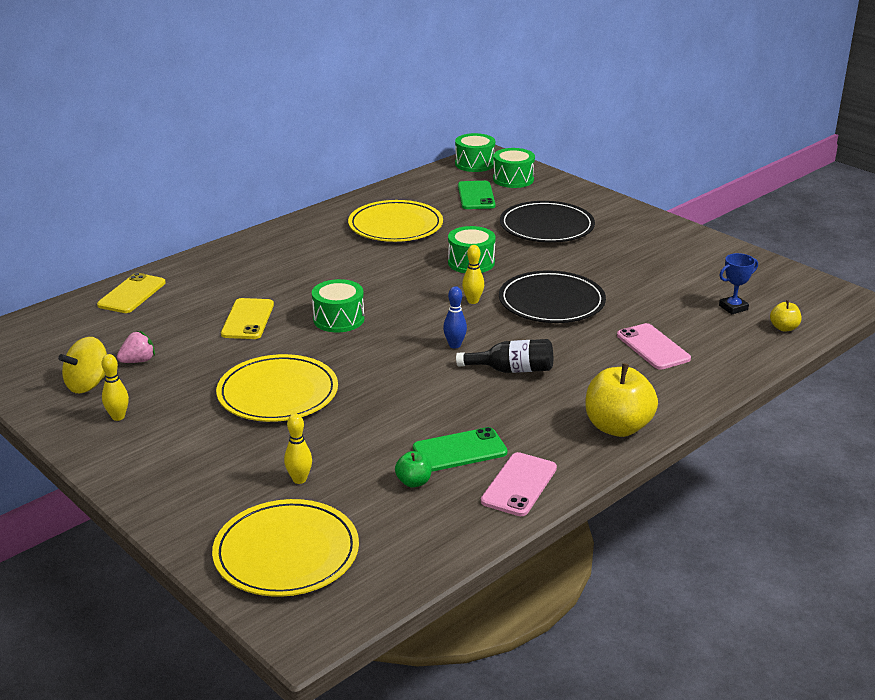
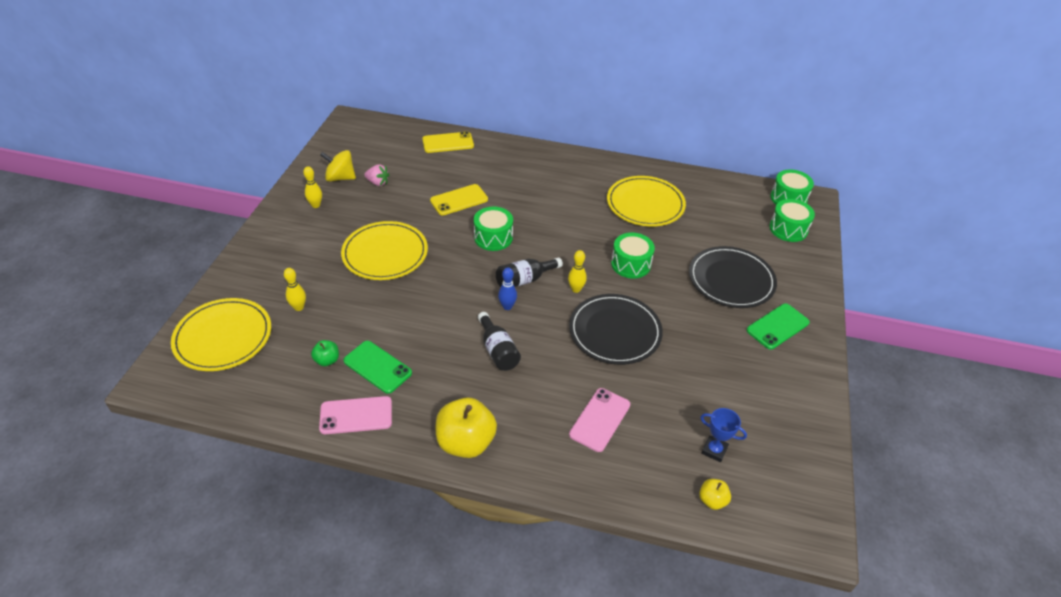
camera: 55 degrees right, 15 degrees up
green phone [458,181,495,209] -> green phone moved to [747,303,810,350]
none -> black bottle [496,257,563,287]

